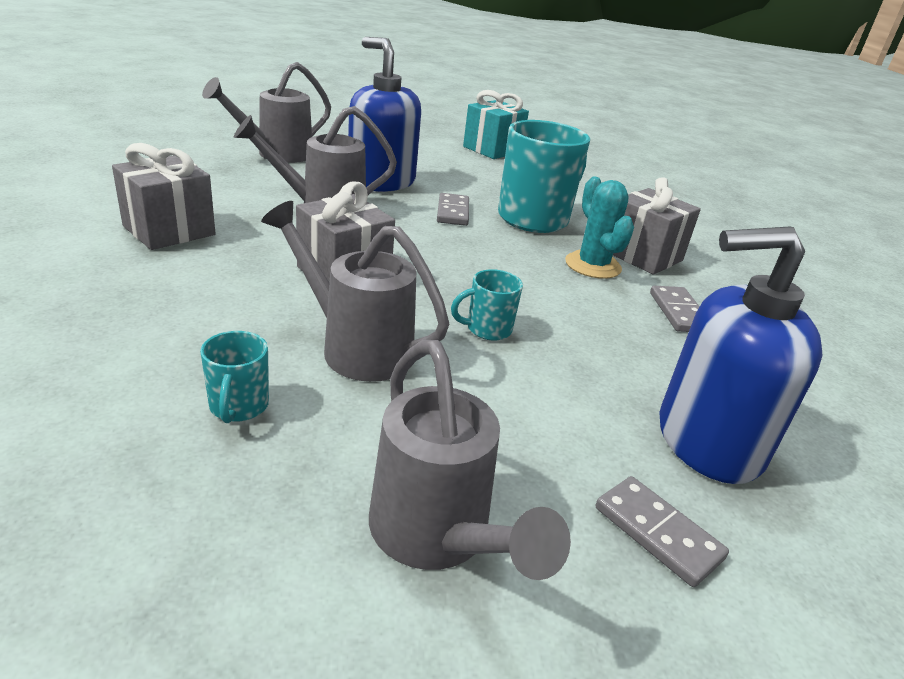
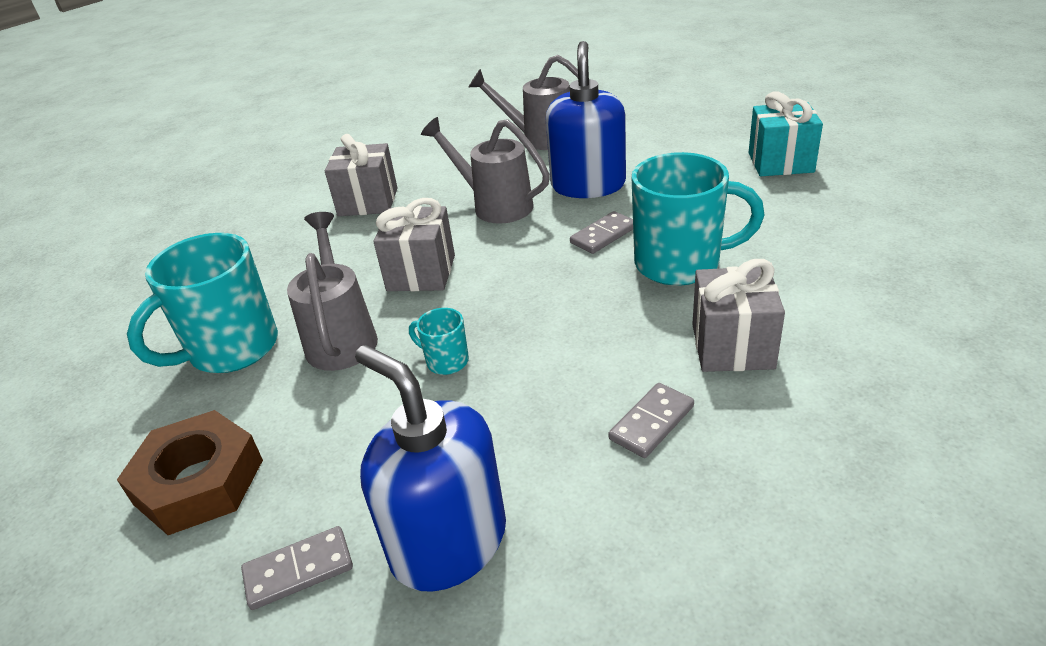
camera: 55 degrees right, 5 degrees up
turquoise mug [200,331,269,423] -> turquoise mug [127,233,278,373], size x2.19
grey watering can [369,340,571,580] -> brown nut [117,410,263,535]
turquoise cactus [565,176,634,279] -> none
grey domino [596,476,729,587] -> grey domino turned 60 degrees clockwise [241,526,353,610]

